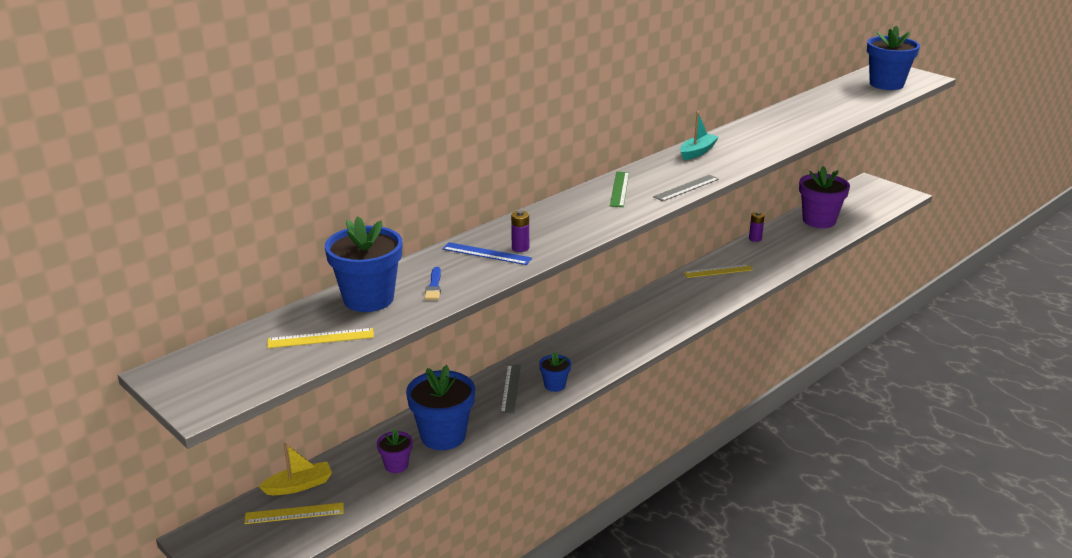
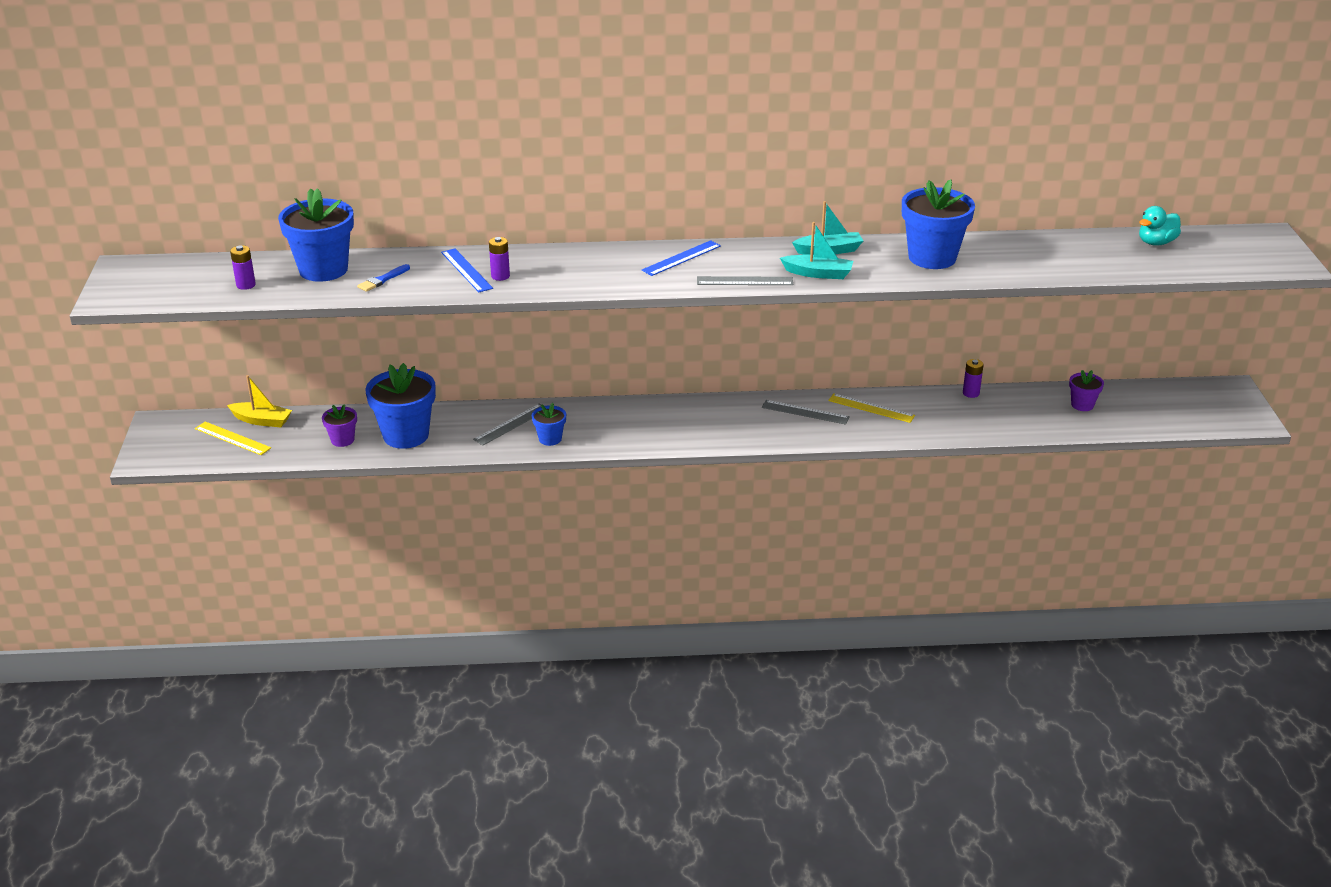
camera: 40 degrees right, 5 degrees up
yellow ruler [267,328,374,348] -> purple battery [230,245,256,290]
green ruler [610,172,629,207] -> blue ruler [642,240,721,276]
purple flower pot [799,166,850,228] -> purple flower pot [1069,370,1104,411], size x0.50
blue flower pot [867,25,920,90] -> blue flower pot moved to [902,179,975,269]
none -> grey ruler [762,400,850,425]
none -> turquoise boat [780,222,853,279]
none -> turquoise duck [1139,206,1181,246]

